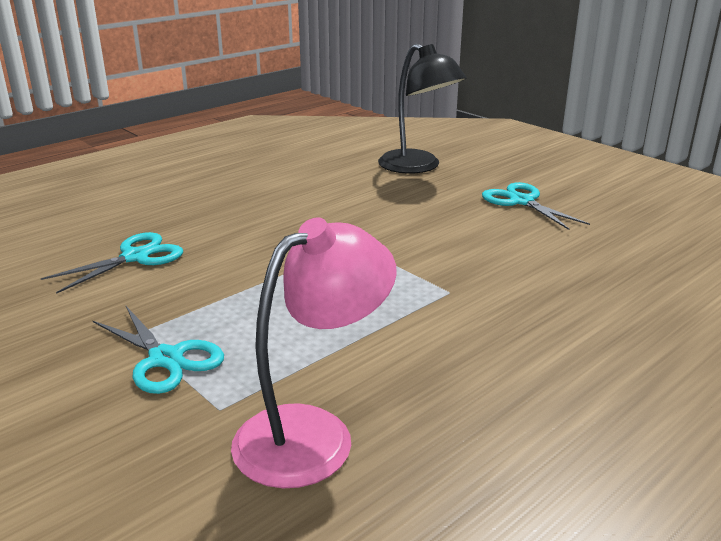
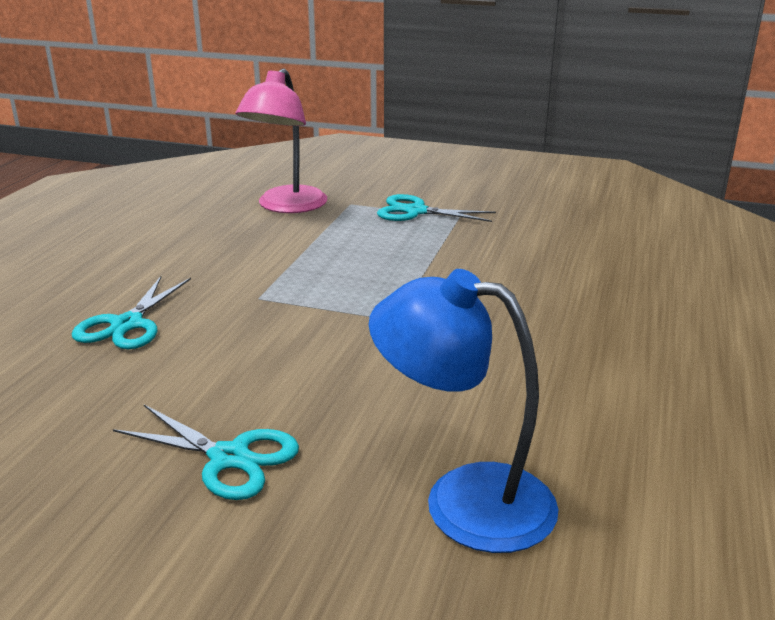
camera: 150 degrees right, 0 degrees up
turquoise scissors [41,232,183,294] -> turquoise scissors moved to [72,276,191,349]
black lamp [378,43,467,174] -> blue lamp [369,269,558,553]

